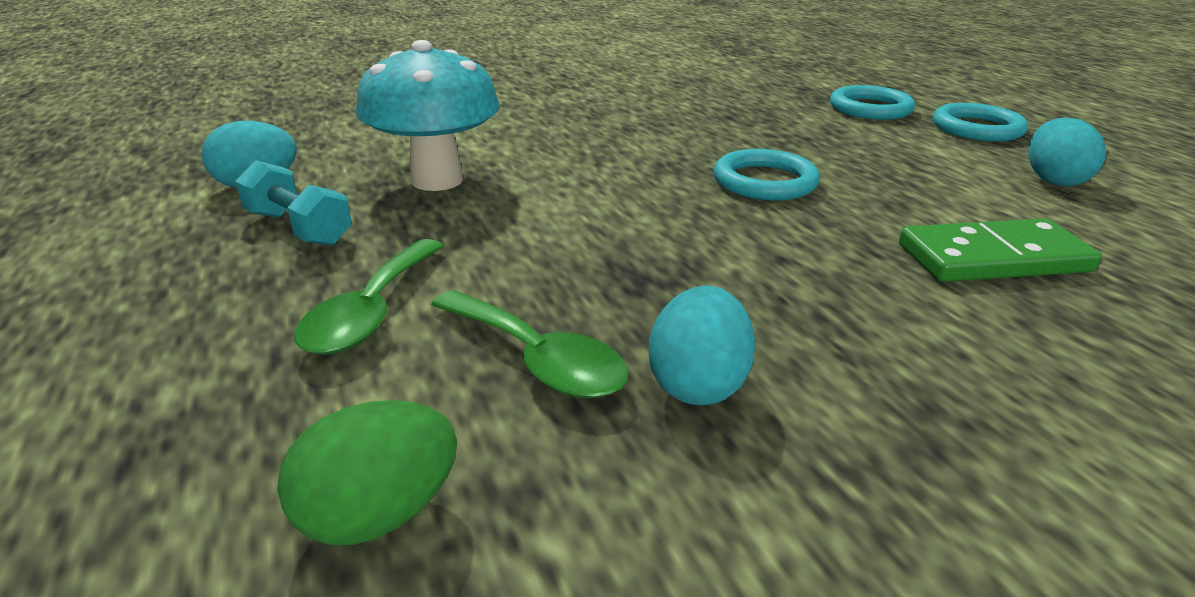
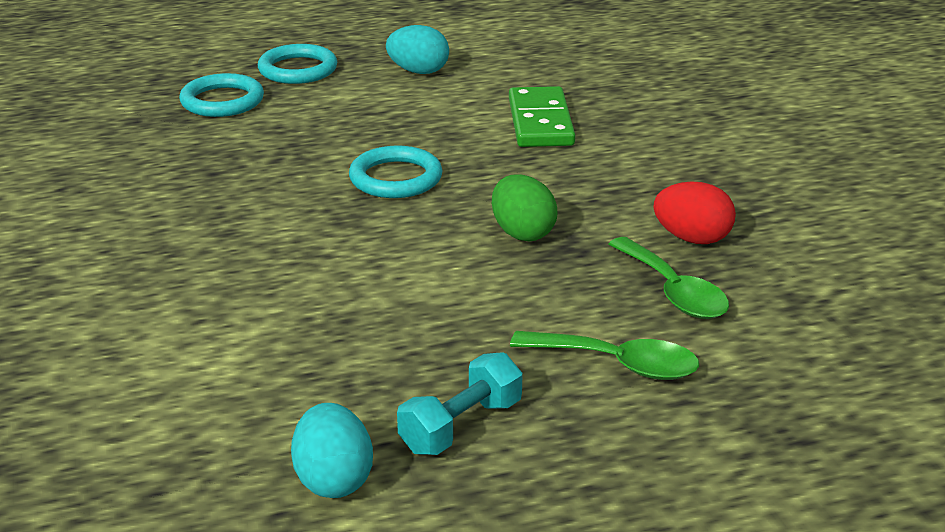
camera: 85 degrees left, 0 degrees up
green egg [277,400,457,545] -> green egg moved to [492,174,557,241]
turquoise mushroom [356,40,500,191] -> none
green spoon [431,290,629,399] -> green spoon turned 105 degrees clockwise [609,237,729,319]
turquoise egg [649,286,756,405] -> red egg [653,181,736,244]

